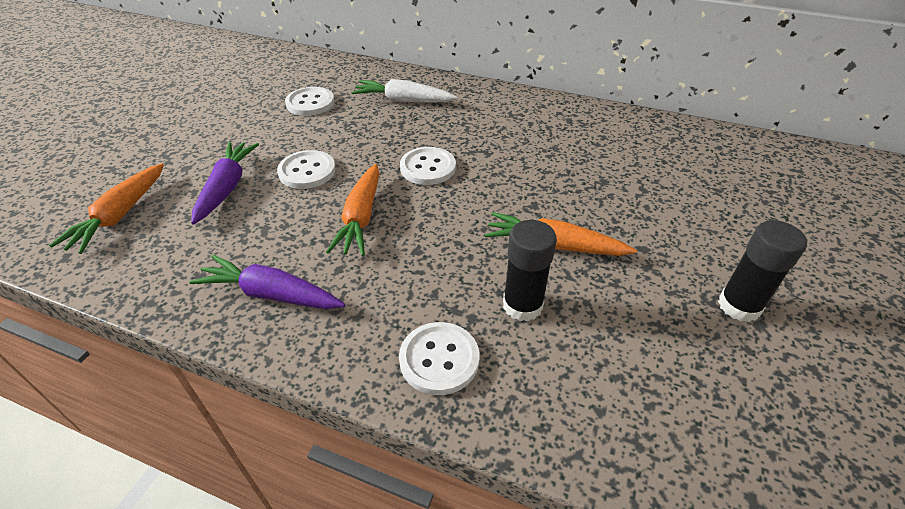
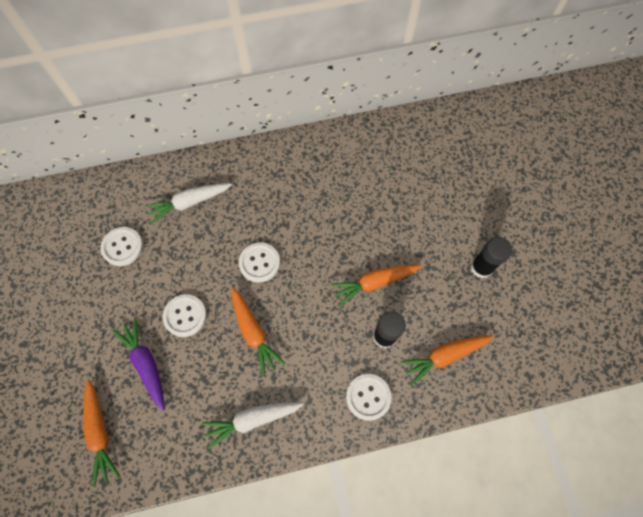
camera: 35 degrees left, 25 degrees up
purple carrot [189,255,345,309] -> white carrot [202,402,304,449]
none -> orange carrot [400,335,493,385]

